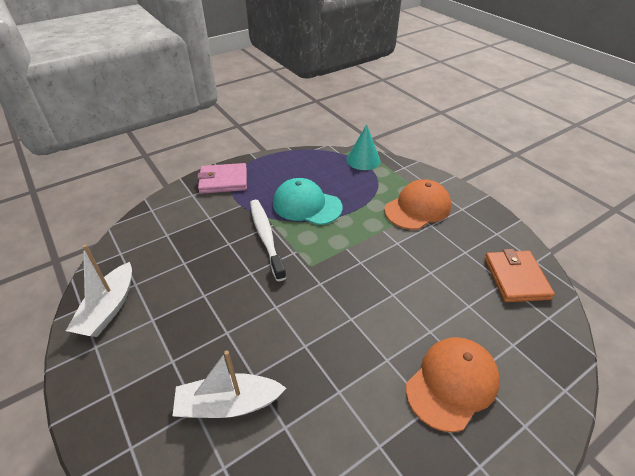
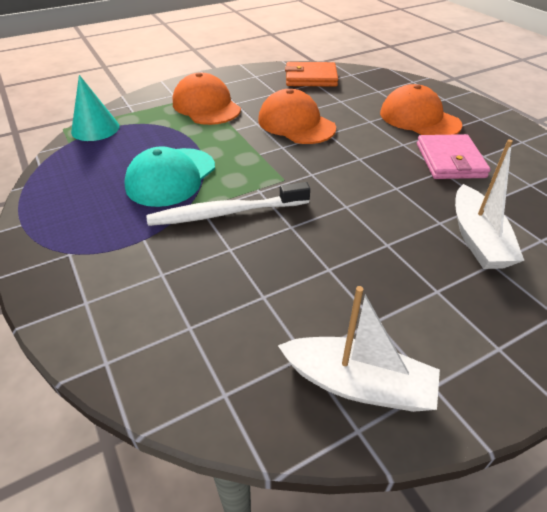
camera: 85 degrees left, 0 degrees up
pink wallet [197,163,247,194] -> pink wallet moved to [417,134,491,179]
none -> orange cap [258,89,336,144]

